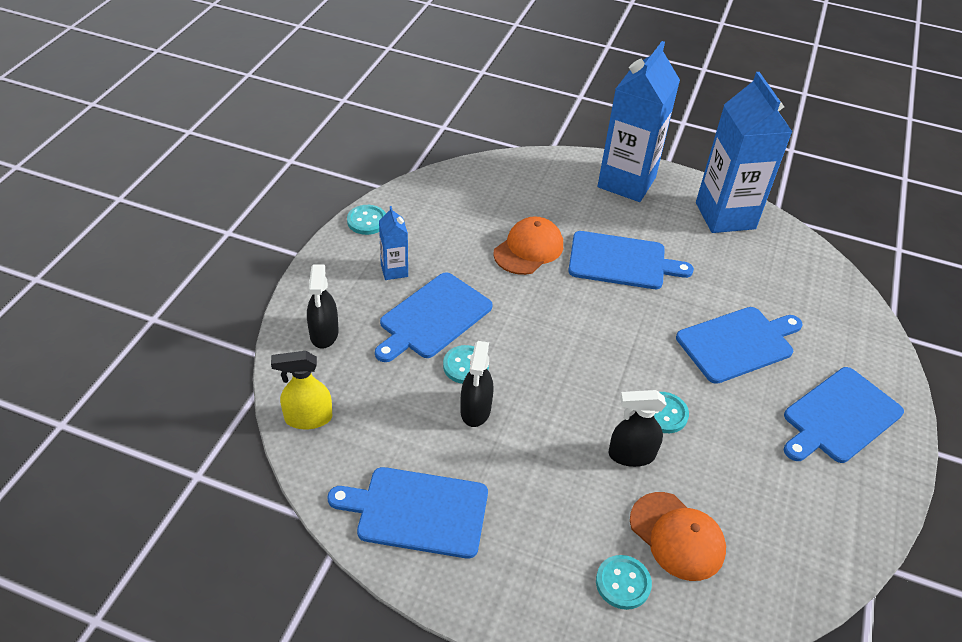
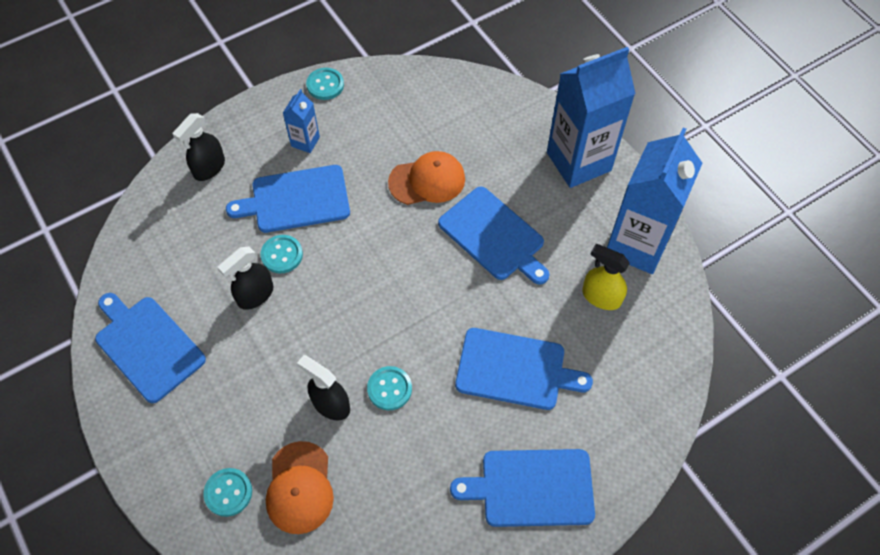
camera: 40 degrees right, 15 degrees up
yellow spray bottle [271,351,332,429] -> yellow spray bottle moved to [582,244,630,310]

